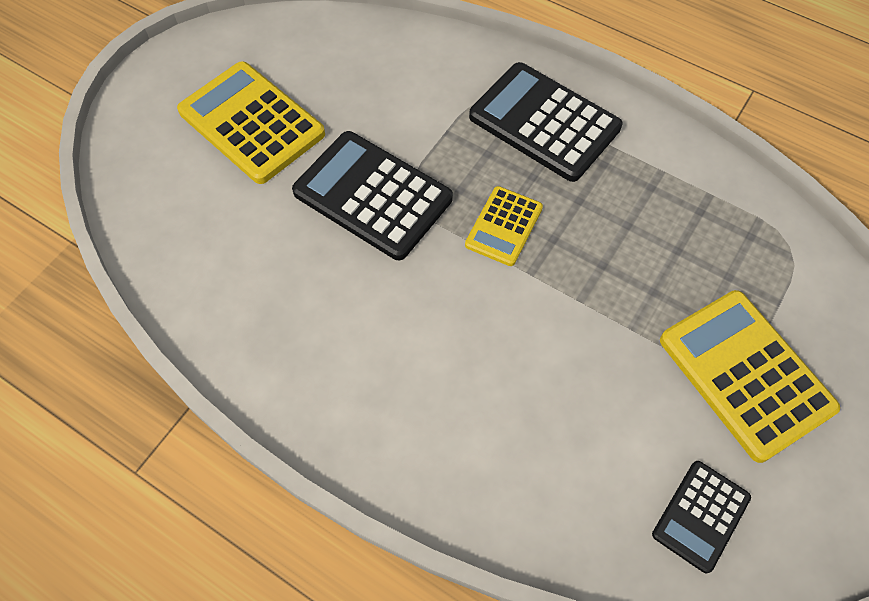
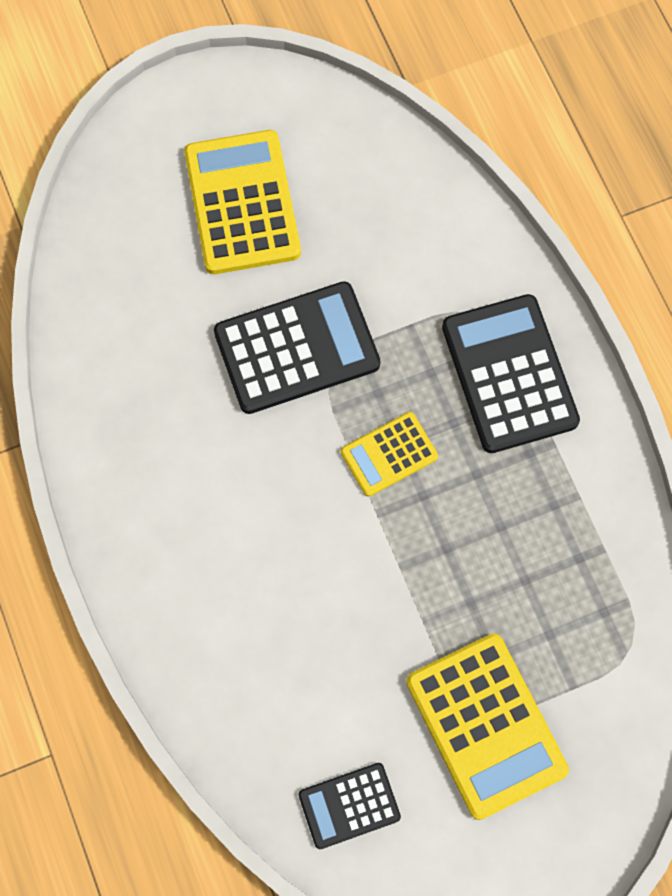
camera: 35 degrees right, 10 degrees up
black calculator [292,131,453,260] -> black calculator turned 90 degrees clockwise [214,281,381,414]
yellow calculator [660,290,840,463] -> yellow calculator turned 150 degrees clockwise [406,634,569,820]

